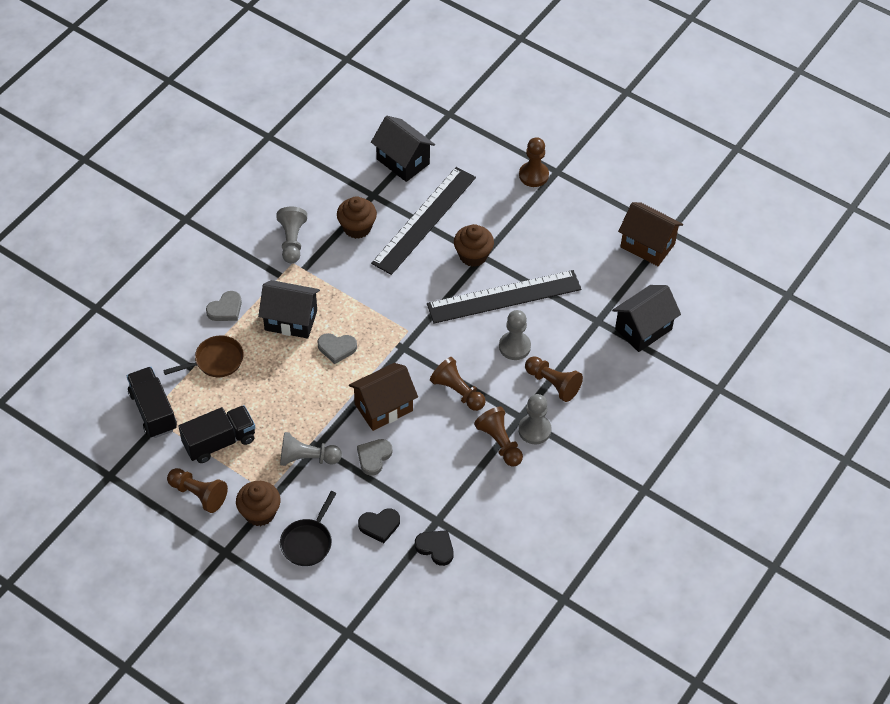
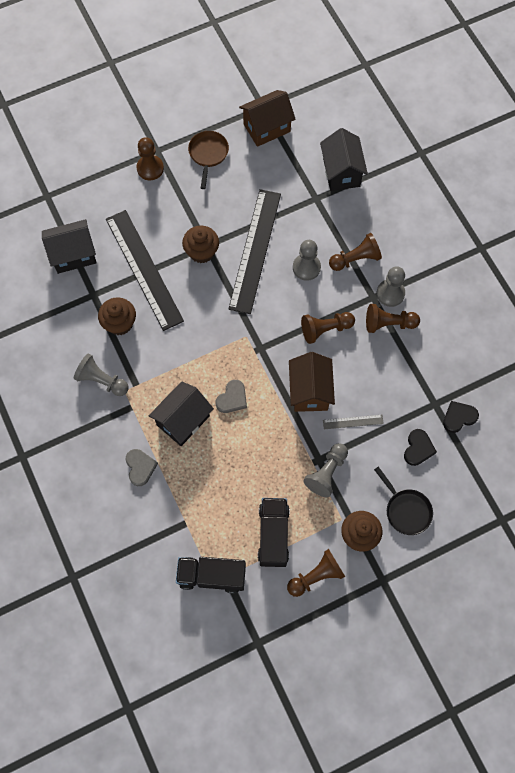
camera: 60 degrees left, 15 degrees up
brown pan [163,336,244,377] -> brown pan moved to [188,131,229,189]
grey heart [357,439,393,476] -> grey ruler [323,415,384,429]

